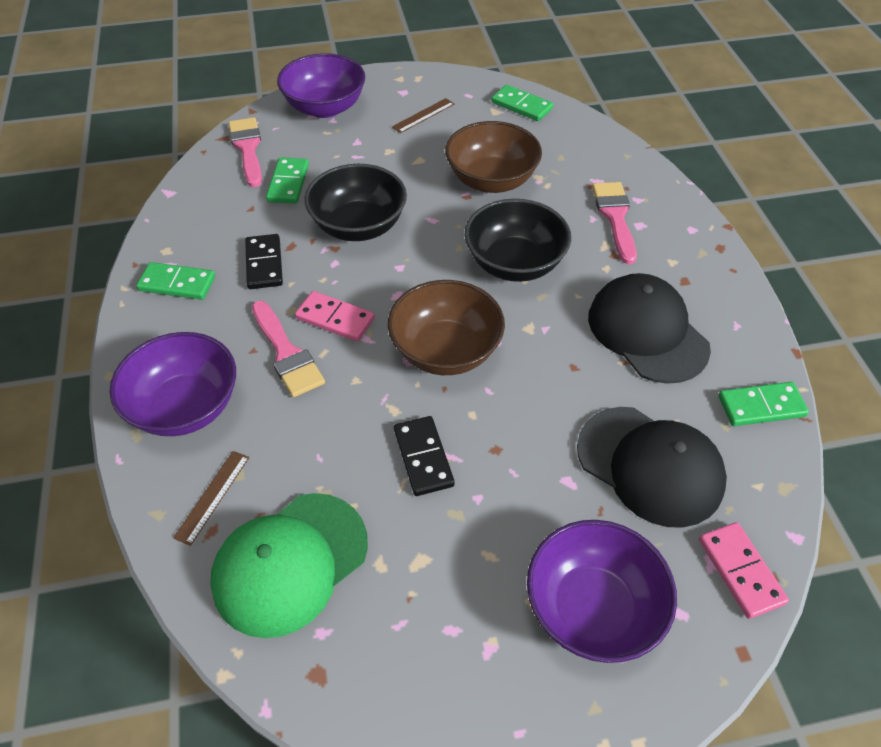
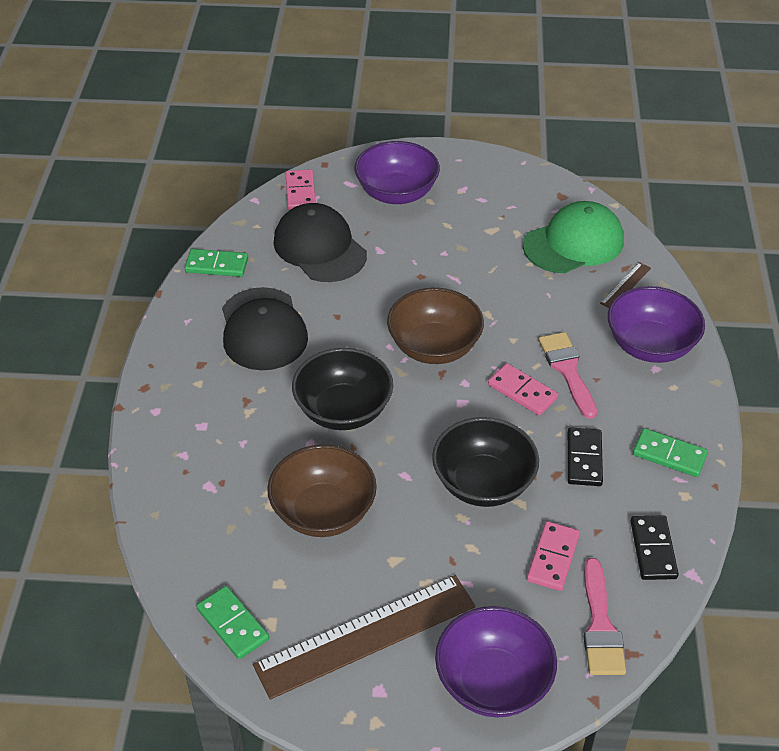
camera: 165 degrees left, 5 degrees down
green domino [266,157,309,204] -> pink domino [527,521,580,591]
brown ruler [392,98,454,133] -> brown ruler [253,575,475,699], size x2.36
black domino [394,416,455,496] -> black domino moved to [630,515,679,580]
pink brush [592,182,637,264] -> none

